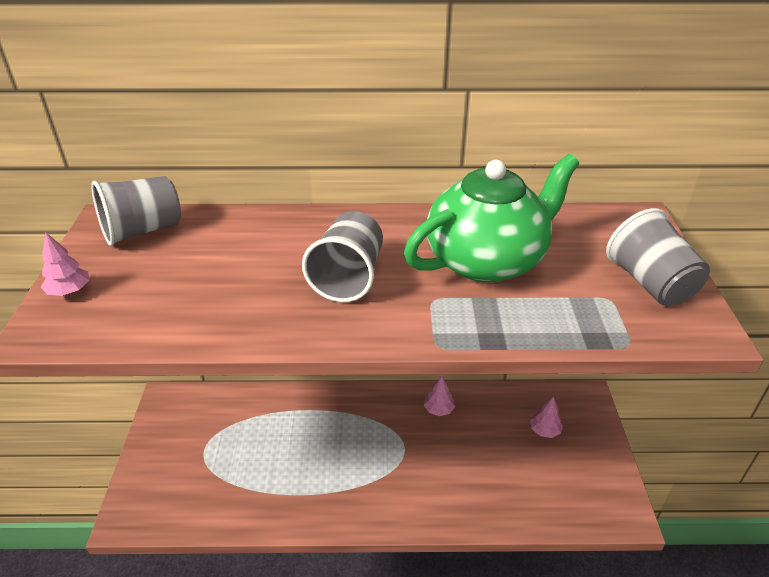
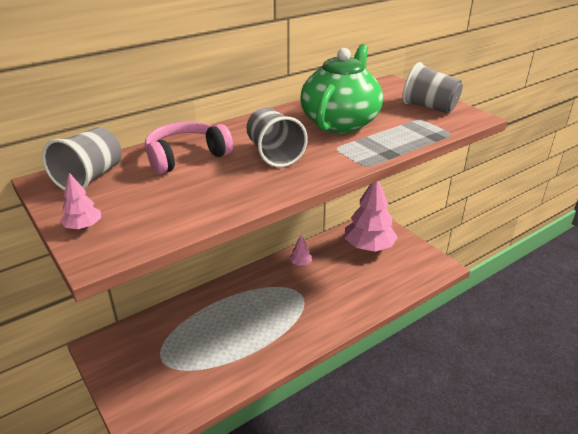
camera: 35 degrees left, 5 degrees down
pink tree [530,397,563,438] -> pink tree [344,181,398,251], size x2.39
none -> pink headphones [145,122,233,174]

